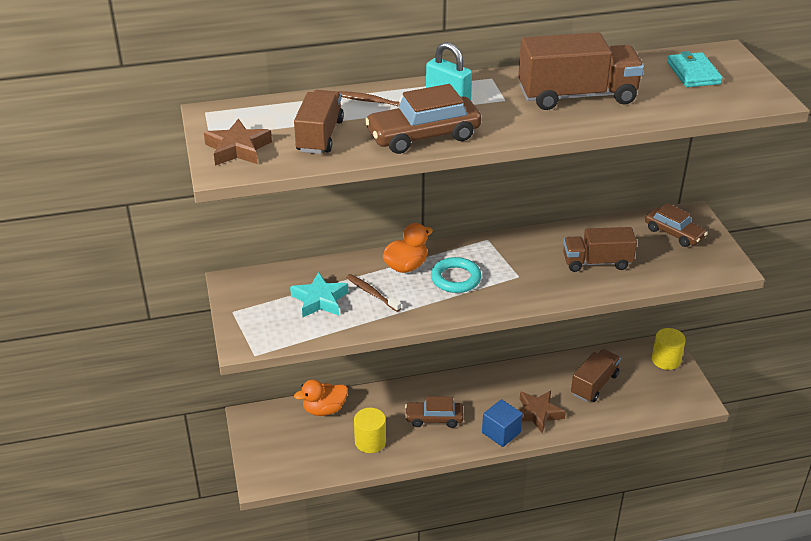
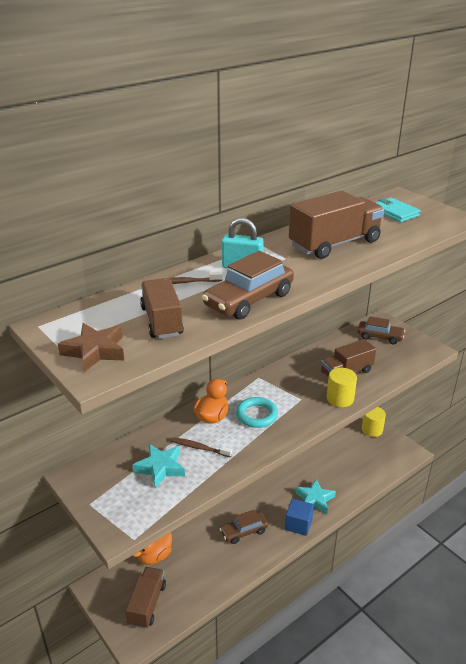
camera: 25 degrees left, 5 degrees down
yellow cylinder [354,408,386,453] -> yellow cylinder moved to [327,368,357,407]
brown star [519,391,566,433] -> turquoise star [295,479,336,514]
brown truck [571,349,621,402] -> brown truck moved to [126,567,166,629]

